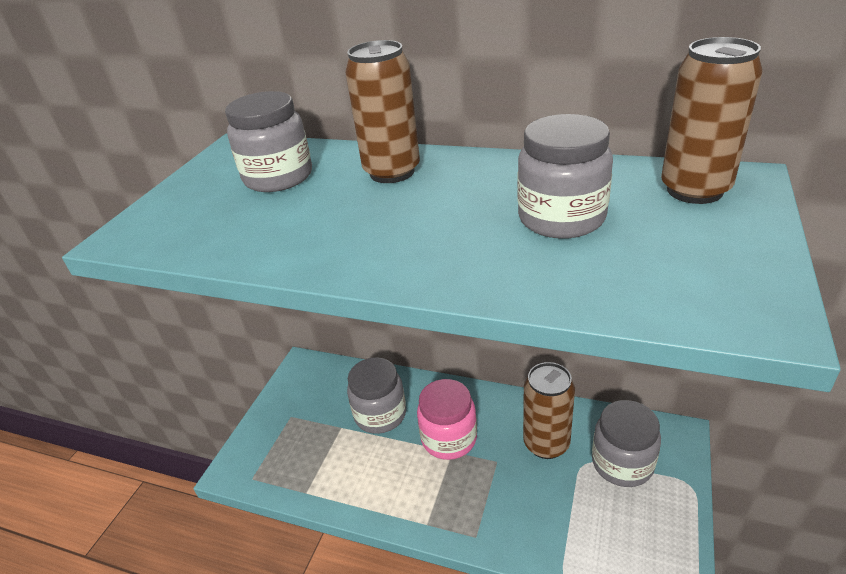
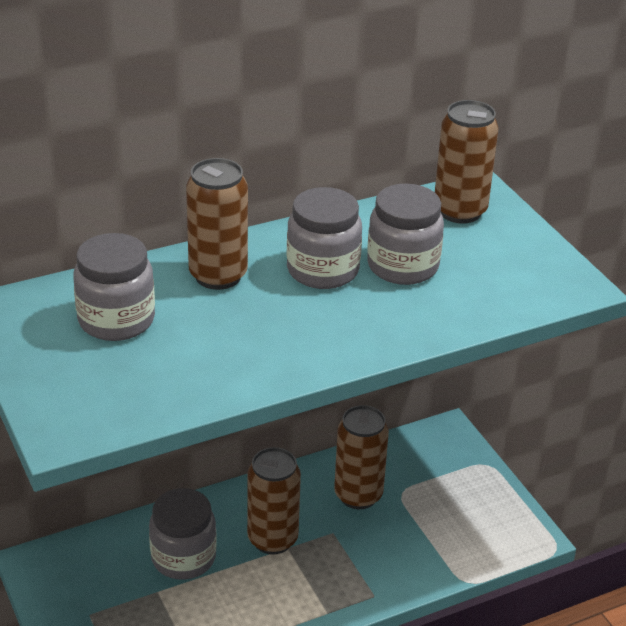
camera: 50 degrees left, 0 degrees up
pink jar [417,379,477,460] -> brown can [247,447,301,555]
grey jar [592,400,661,487] -> grey jar moved to [287,187,362,289]

